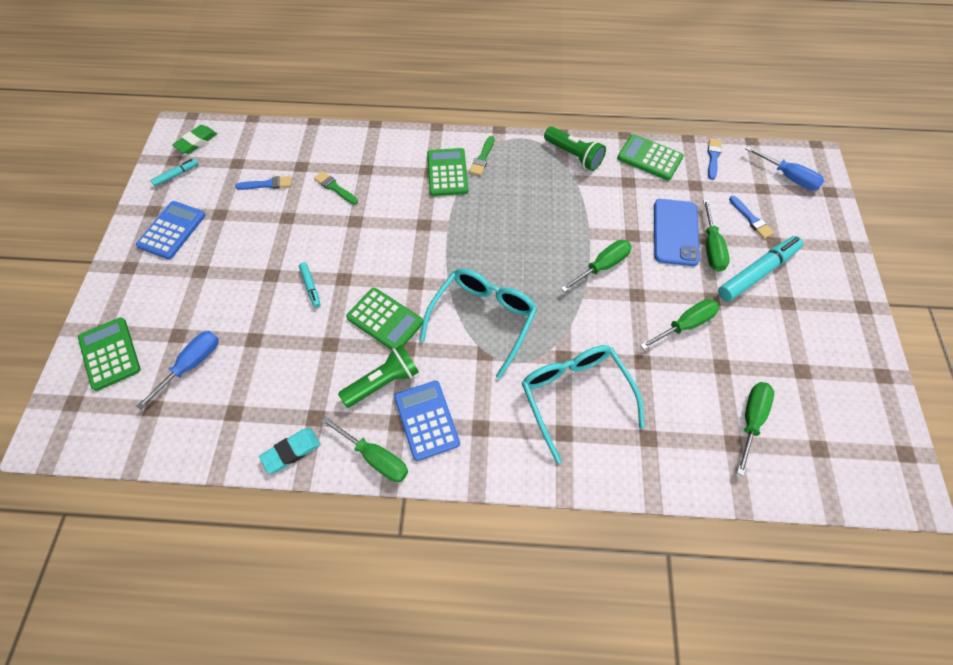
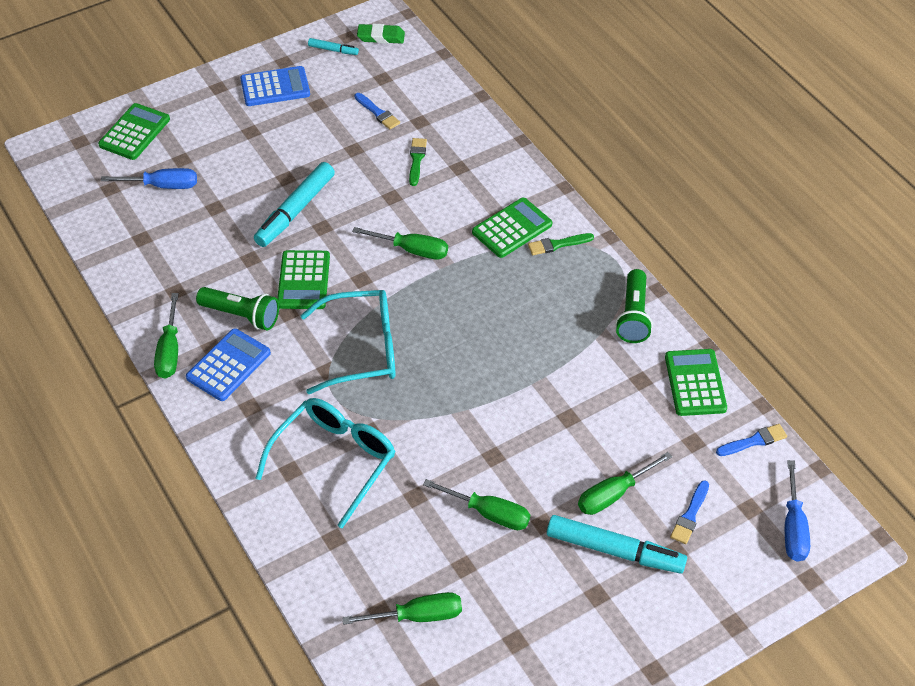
camera: 55 degrees right, 10 degrees down
turquoise eraser [259,428,321,474] -> none
turquoise marker [299,262,321,308] -> turquoise marker [254,162,335,247], size x2.05
green screwdriver [561,240,632,292] -> green screwdriver moved to [352,227,448,260]
blue phone [654,199,700,266] -> none

